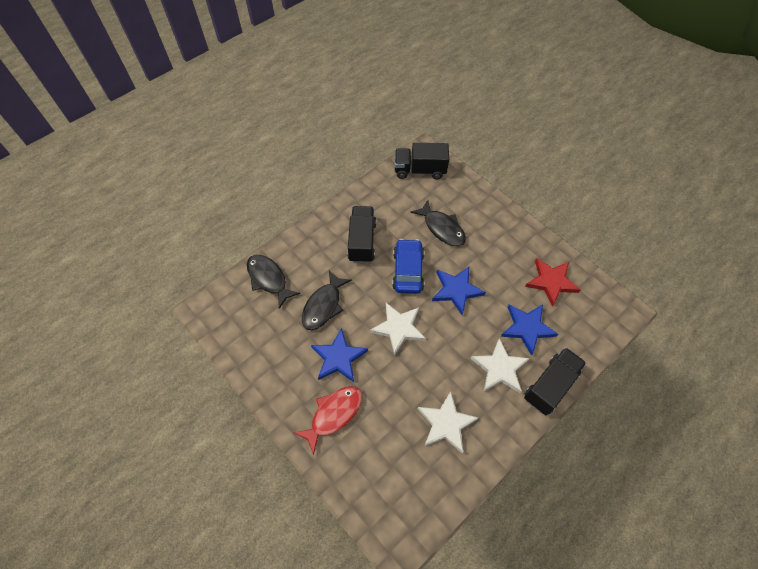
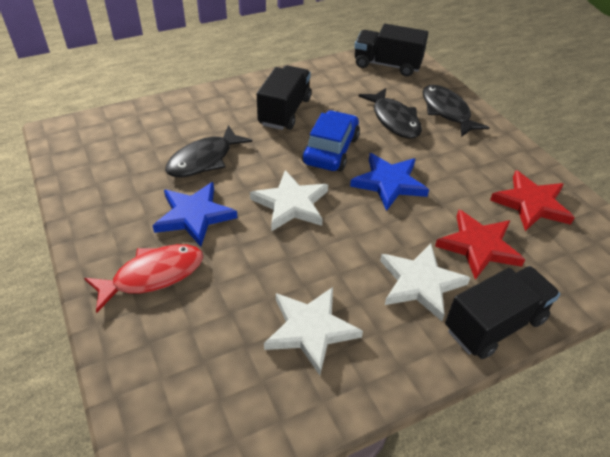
camera: 15 degrees right, 15 degrees down
black fish [247,255,300,309] -> black fish moved to [422,85,490,137]
blue star [501,304,558,356] -> red star [435,210,525,280]

